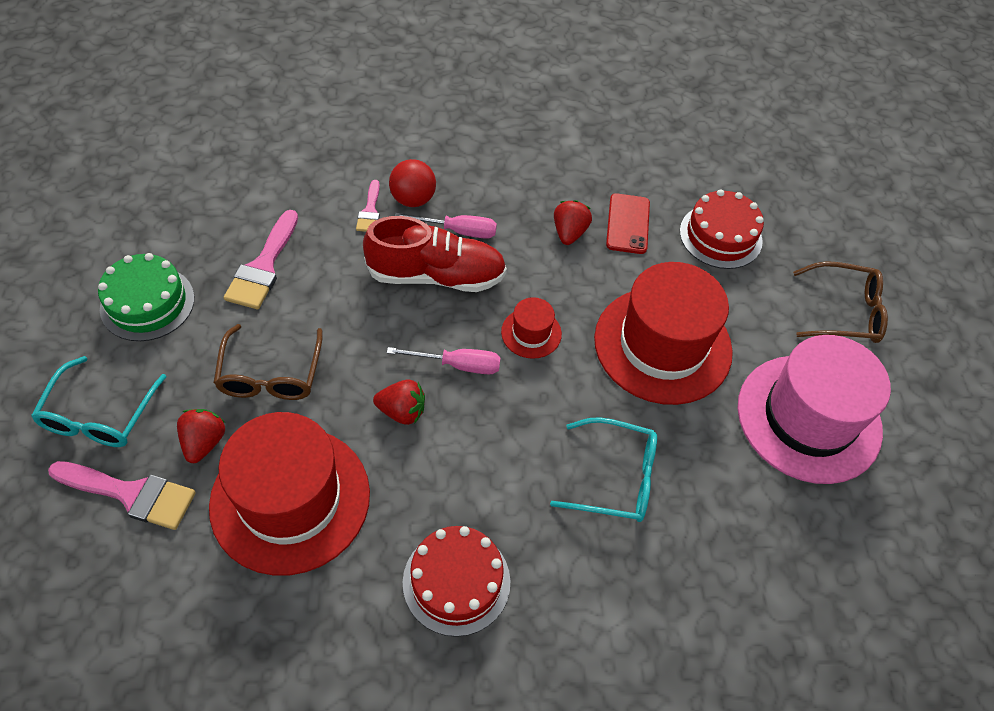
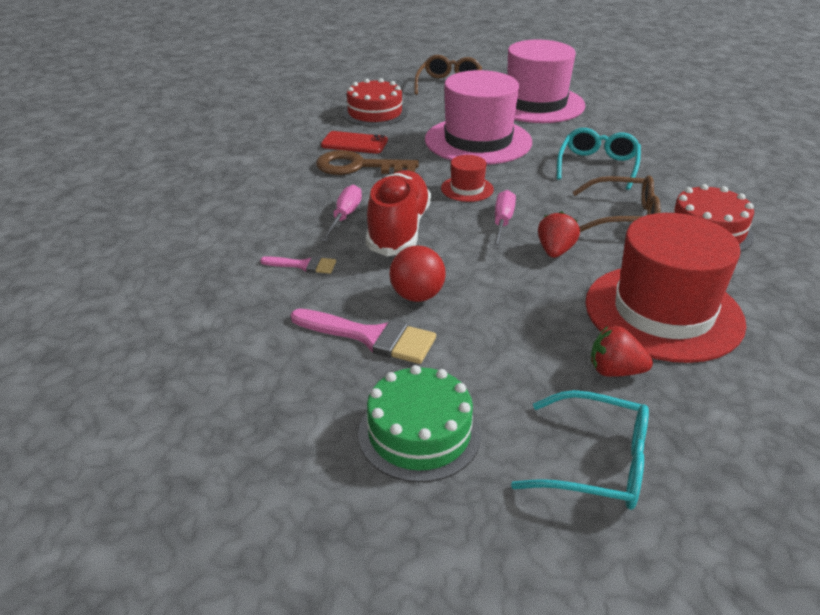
camera: 80 degrees left, 20 degrees down
pink brush [48,461,196,530] -> none
brown glasses [213,324,323,400] -> brown glasses moved to [573,175,660,232]
red ball [389,159,436,207] -> red ball moved to [389,246,446,302]
red strawberry [554,200,592,245] -> brown key [316,150,419,175]
red hat [594,262,733,405] -> pink hat [425,70,532,165]

